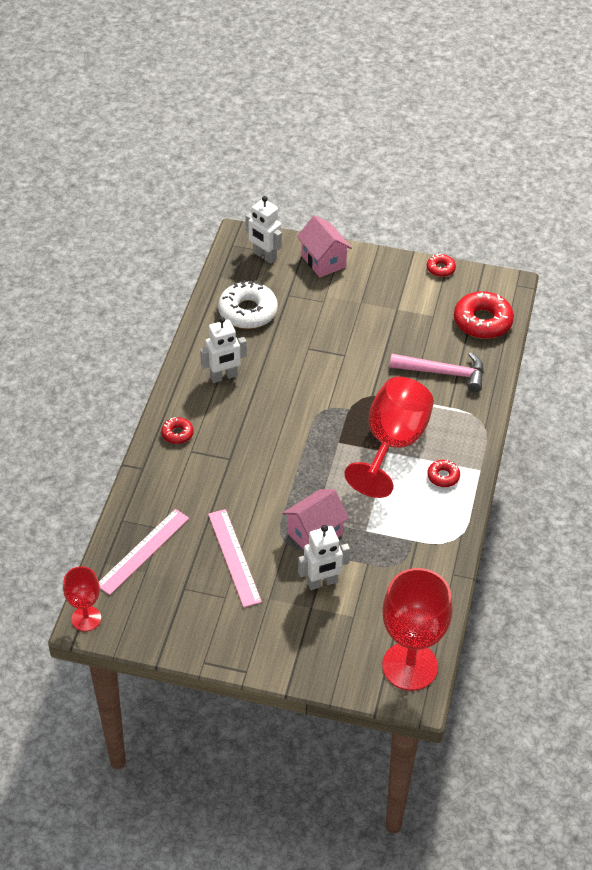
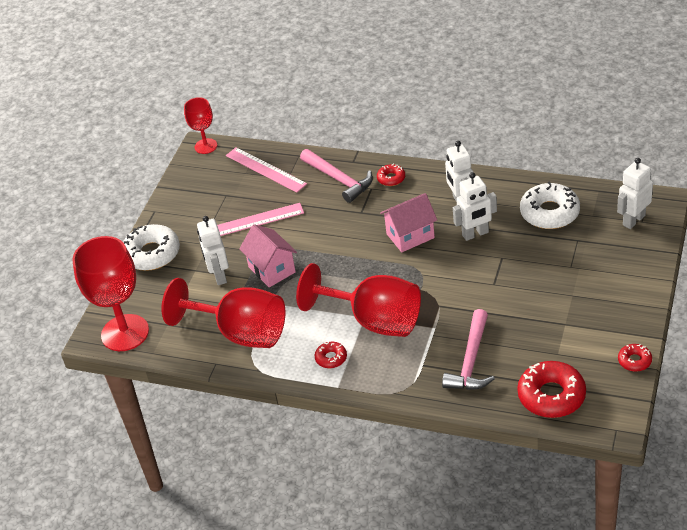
camera: 100 degrees right, 5 degrees down
pink house [297,215,352,278] -> pink house moved to [380,193,437,252]
none -> white donut [123,224,180,271]
none -> red goblet [161,278,285,348]
none -> pink hammer [300,149,373,203]
none -> white robot [453,172,497,241]

